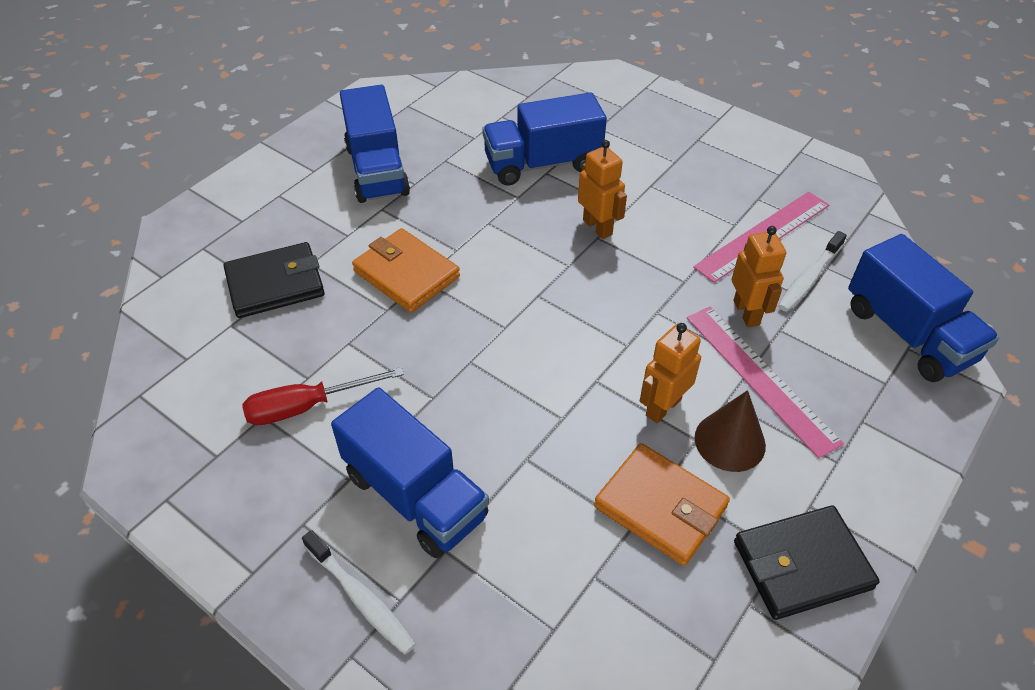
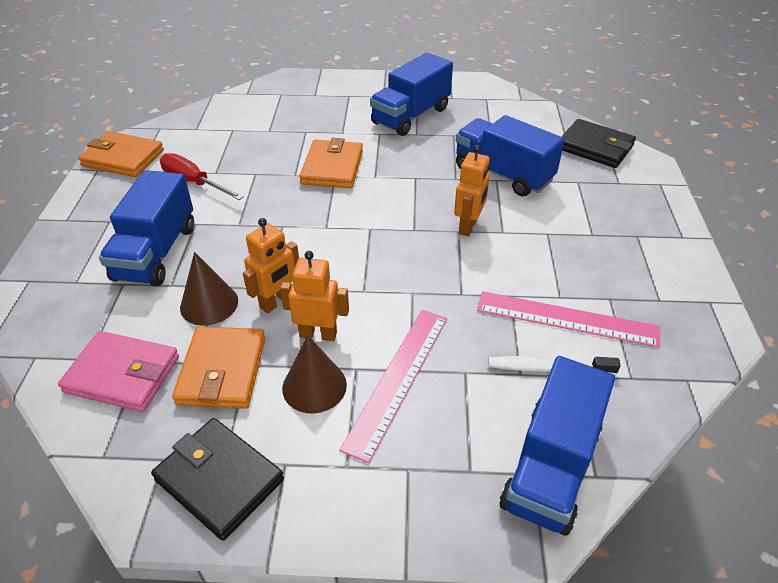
camera: 55 degrees right, 5 degrees down
black wallet [224,242,325,318] -> black wallet moved to [561,119,636,168]
white toothbrush [302,530,416,654] -> none
orange robot [732,226,786,327] -> orange robot moved to [243,218,299,313]
none -> pink wallet [58,331,179,412]
none -> orange wallet [78,131,164,177]
none -> brown cone [180,252,238,326]

